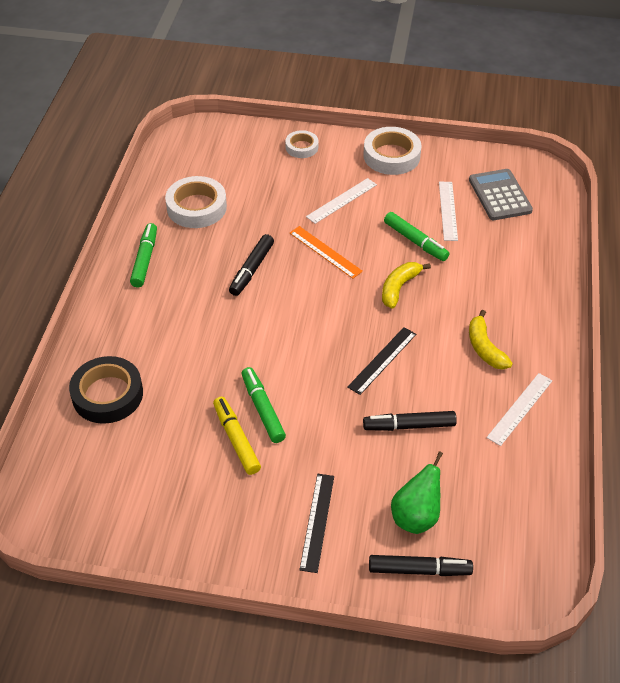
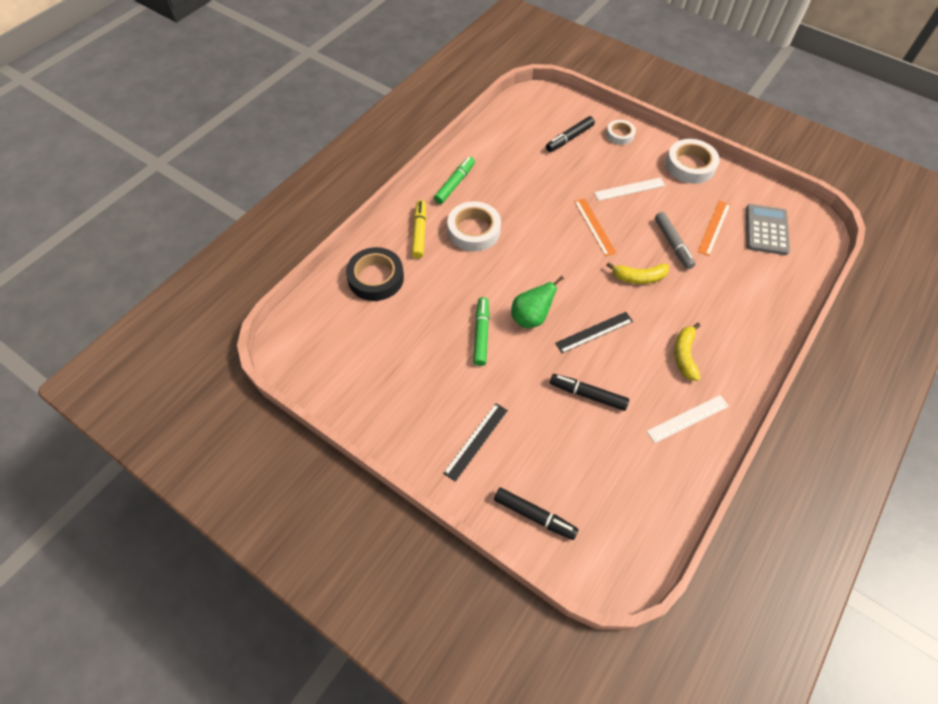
camera: 25 degrees right, 10 degrees up
white tape [165,176,227,228] -> white tape moved to [447,201,501,251]
yellow marker [213,397,261,475] -> yellow marker moved to [412,200,426,258]
black marker [229,234,274,296] -> black marker moved to [546,116,595,152]
yellow banana [382,262,431,309] -> yellow banana turned 150 degrees counterclockwise [606,262,669,284]
green marker [384,212,449,261] -> grey marker [655,212,695,269]
green pear [391,451,443,534] -> green pear moved to [511,276,564,328]
white ruler [439,182,458,241] -> orange ruler [697,200,731,256]

